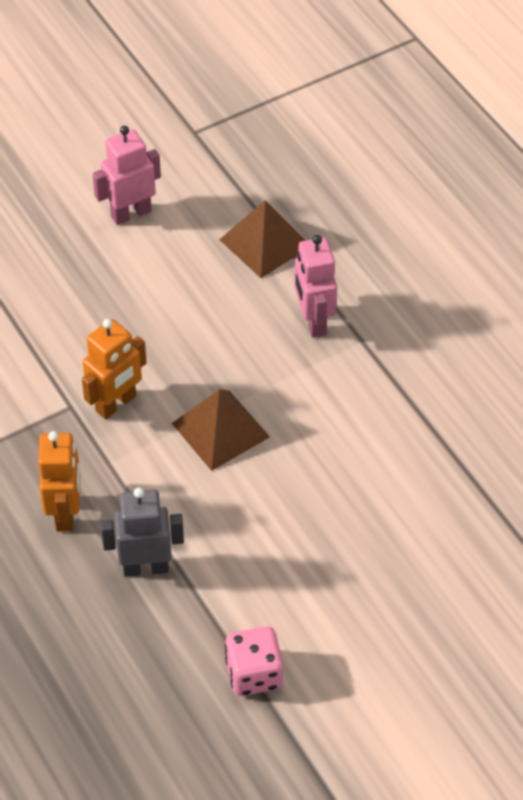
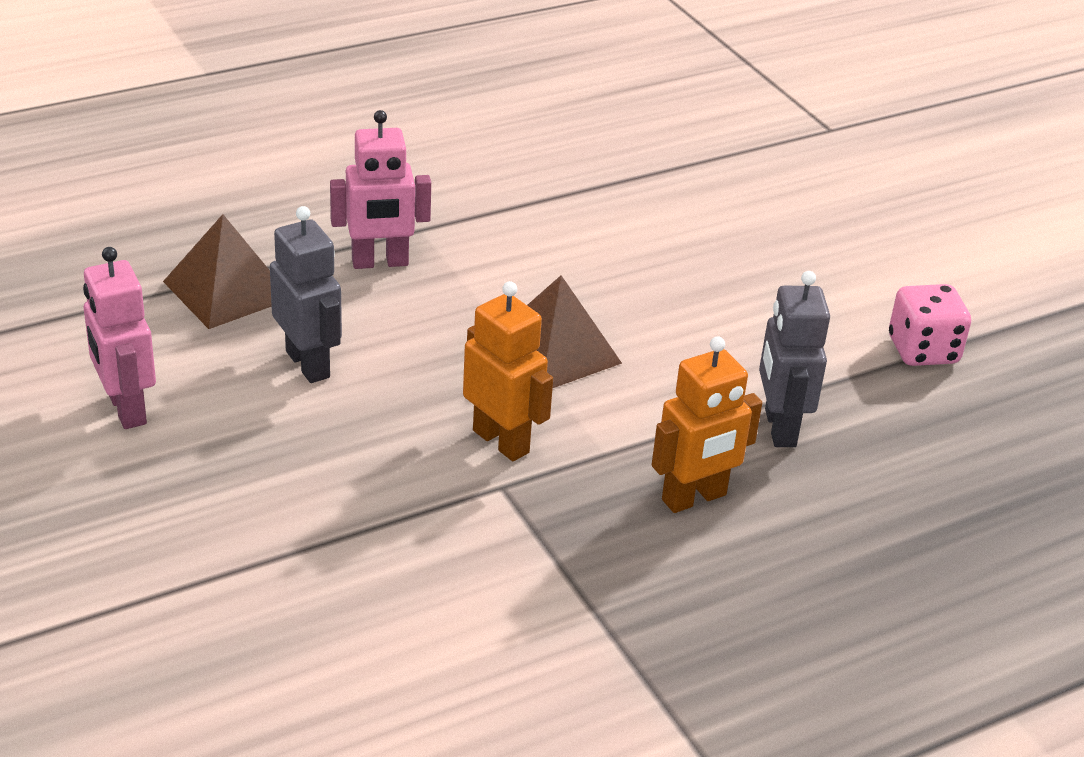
camera: 90 degrees left, 15 degrees down
orange robot [38,431,81,532] -> orange robot turned 150 degrees clockwise [652,336,762,513]
none -> grey robot [270,206,342,383]

